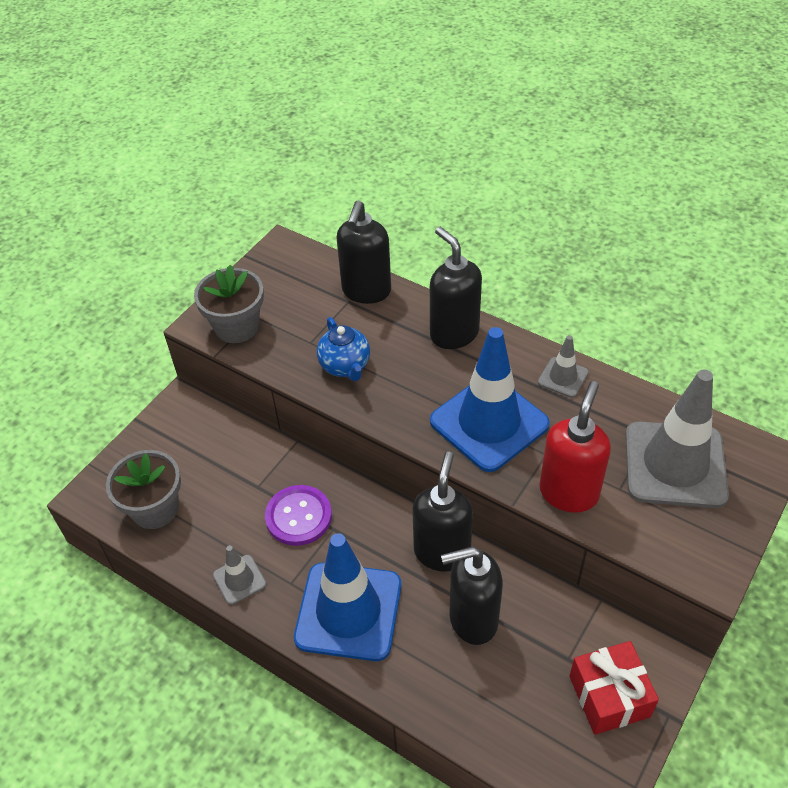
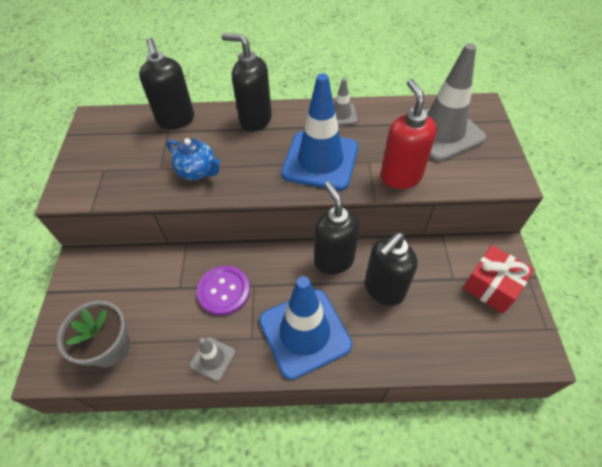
camera: 35 degrees left, 5 degrees up
grey flower pot [194,265,264,343] -> none

